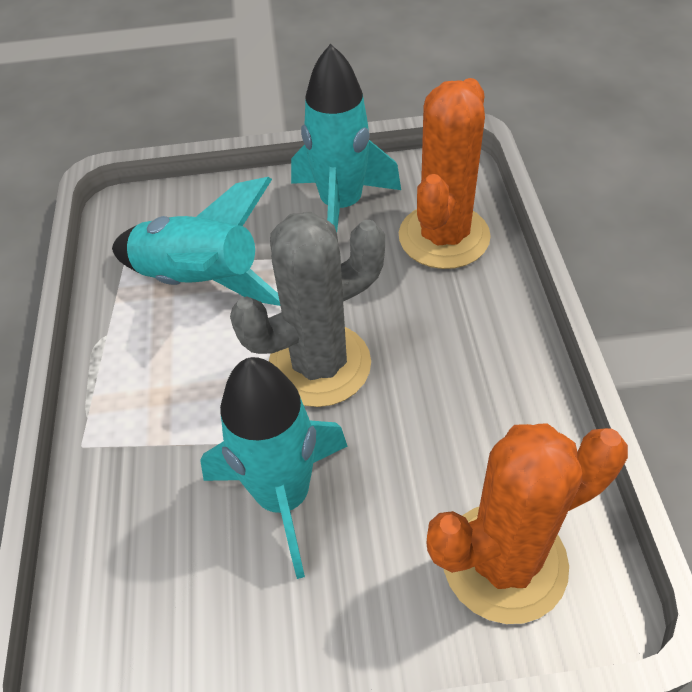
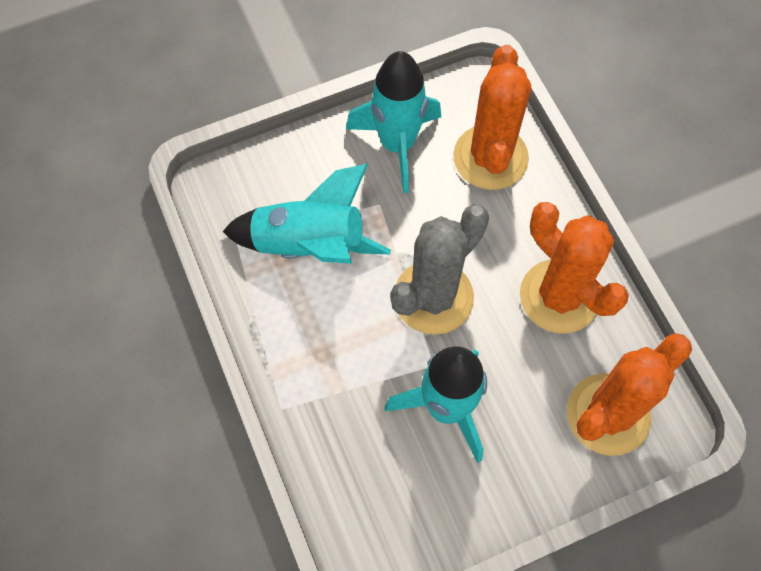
camera: 20 degrees left, 15 degrees up
none -> orange cactus [520,202,629,334]

